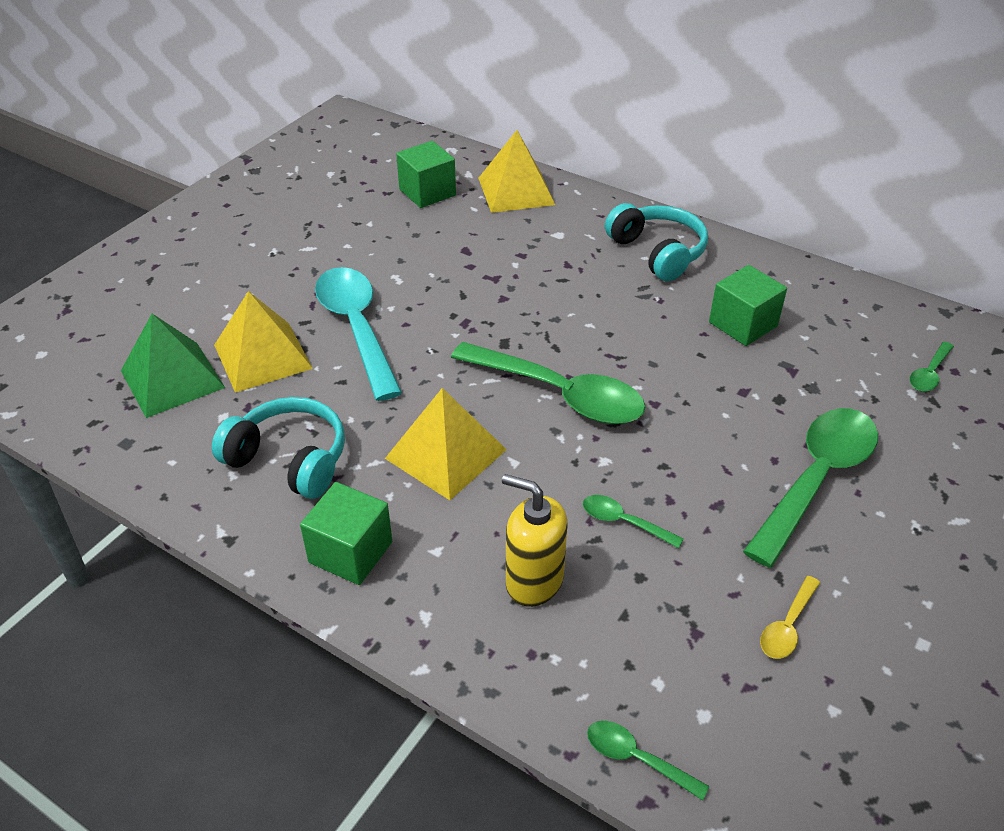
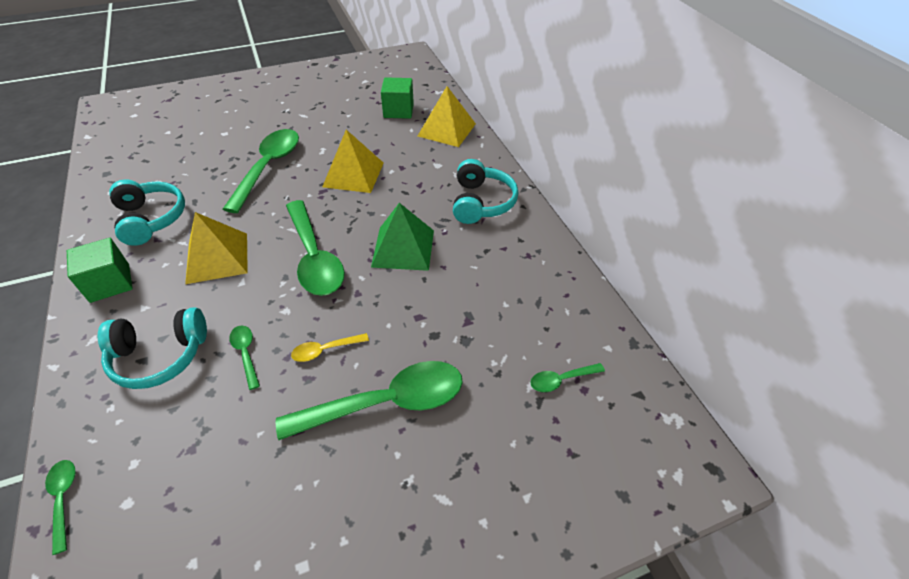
camera: 35 degrees right, 5 degrees up
green pyramid [121,314,225,418] -> green pyramid moved to [371,203,434,271]
yellow pyramid [214,291,313,393] -> yellow pyramid moved to [322,130,384,193]
turquoise spoon [315,267,402,401] -> green spoon [223,129,299,213]
yellow soap dispenser [502,474,567,607] -> turquoise headphones [98,307,207,389]
green cube [709,265,787,346] -> none
yellow spoon [760,576,820,659] -> yellow spoon moved to [291,333,369,362]

